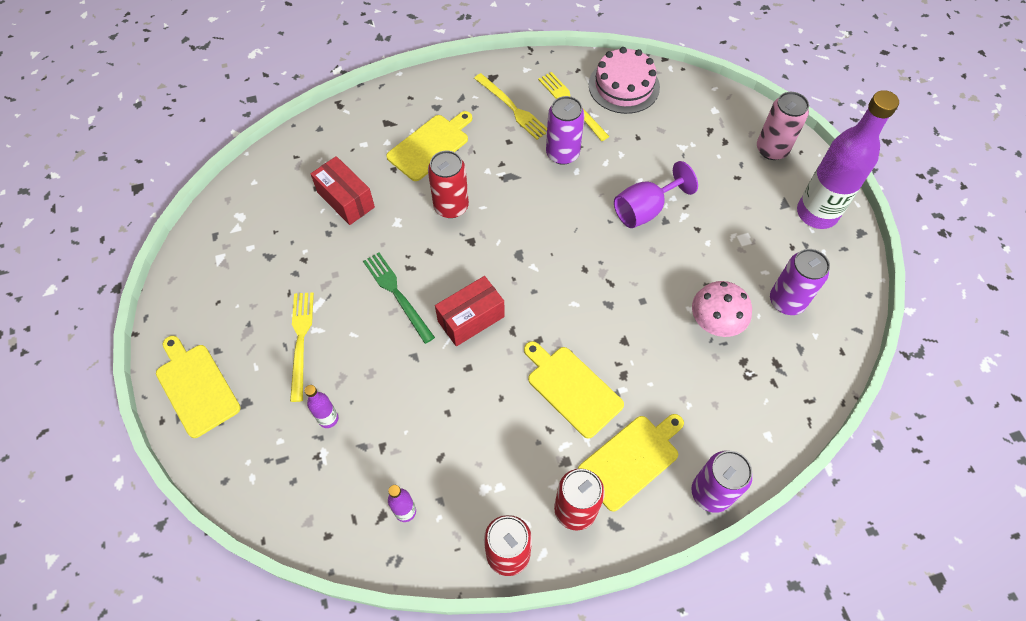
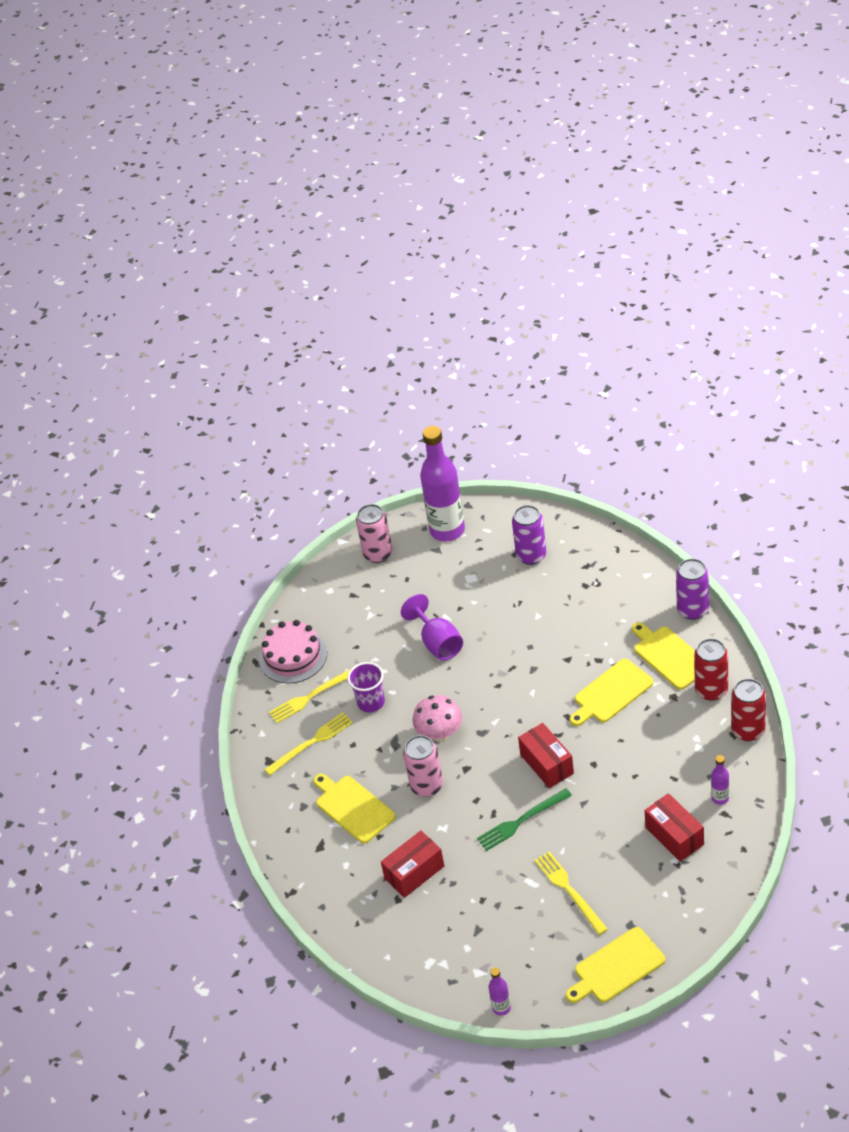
camera: 80 degrees left, 15 degrees down
yellow fork [290,292,314,402] -> yellow fork turned 60 degrees clockwise [535,851,608,935]
purple bottle [305,385,338,428] -> purple bottle moved to [488,967,511,1016]
red can [428,151,469,218] -> pink can [403,735,443,797]
purple can [546,96,585,165] -> purple cup [347,662,385,712]
pink mushroom [692,281,752,337] -> pink mushroom moved to [413,695,462,742]
none -> red box [645,793,704,862]

